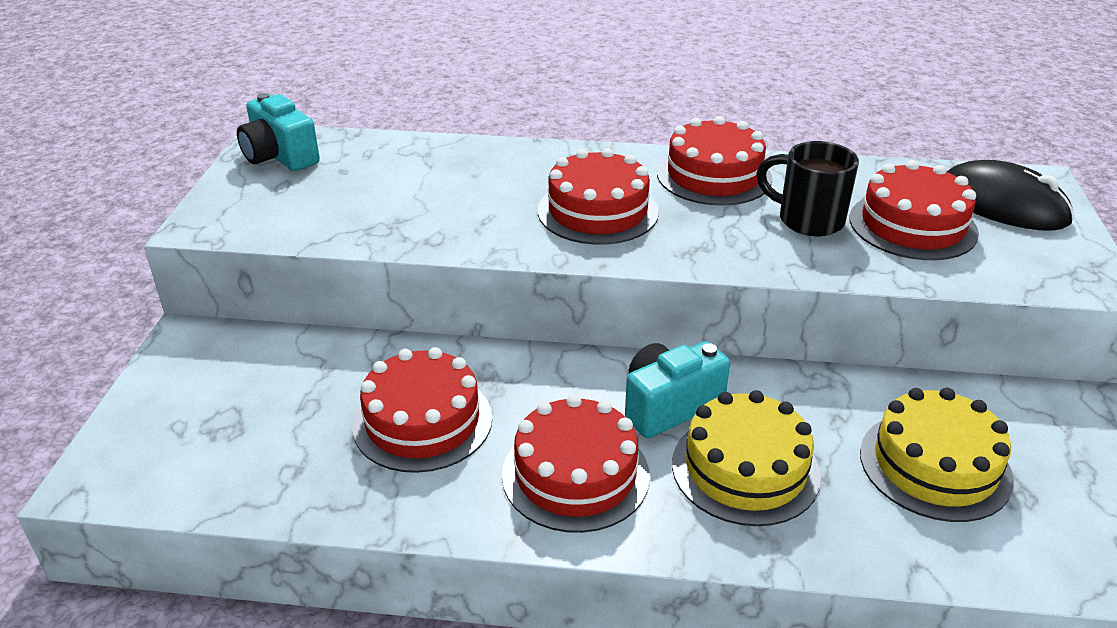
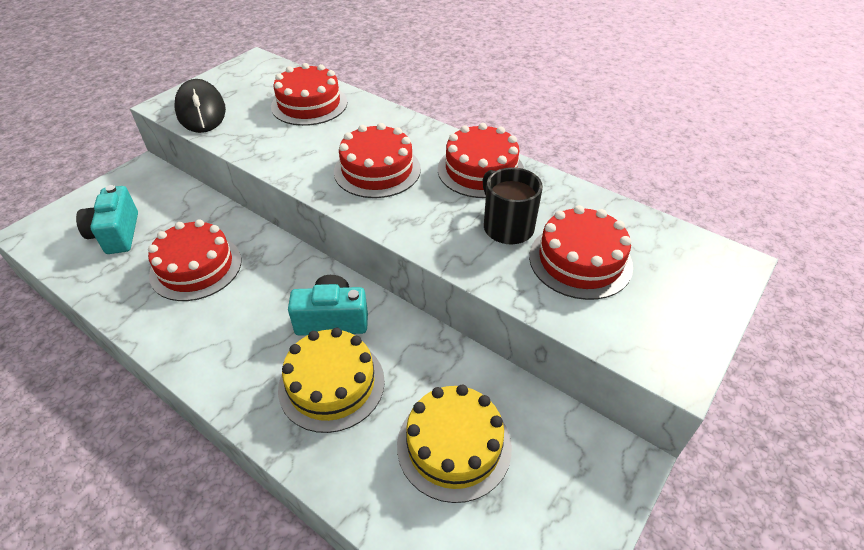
camera: 30 degrees right, 10 degrees up
turquoise camera [237,93,320,171] -> turquoise camera moved to [76,185,138,254]
red cake [502,395,650,533] -> red cake moved to [271,63,347,126]
black mouse [947,160,1074,231] -> black mouse moved to [175,79,226,133]

